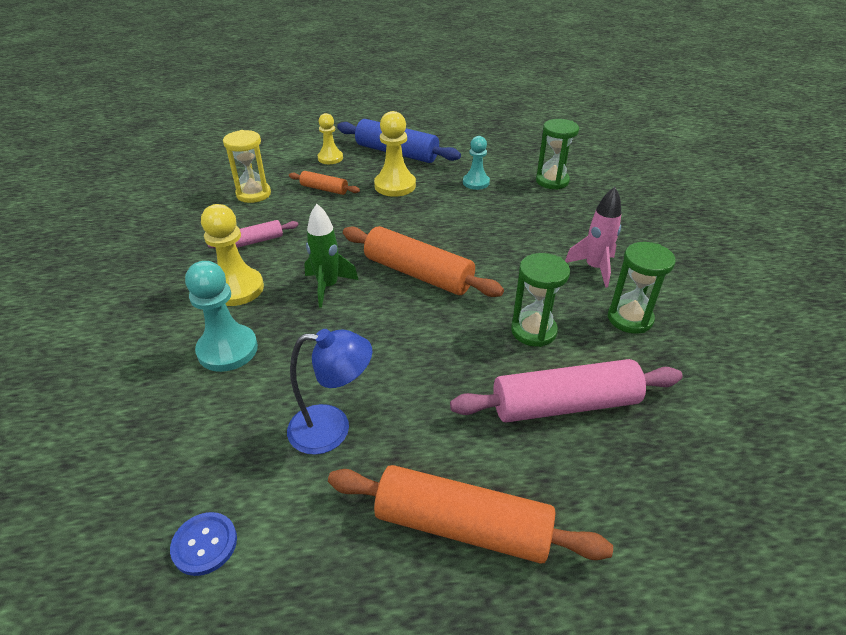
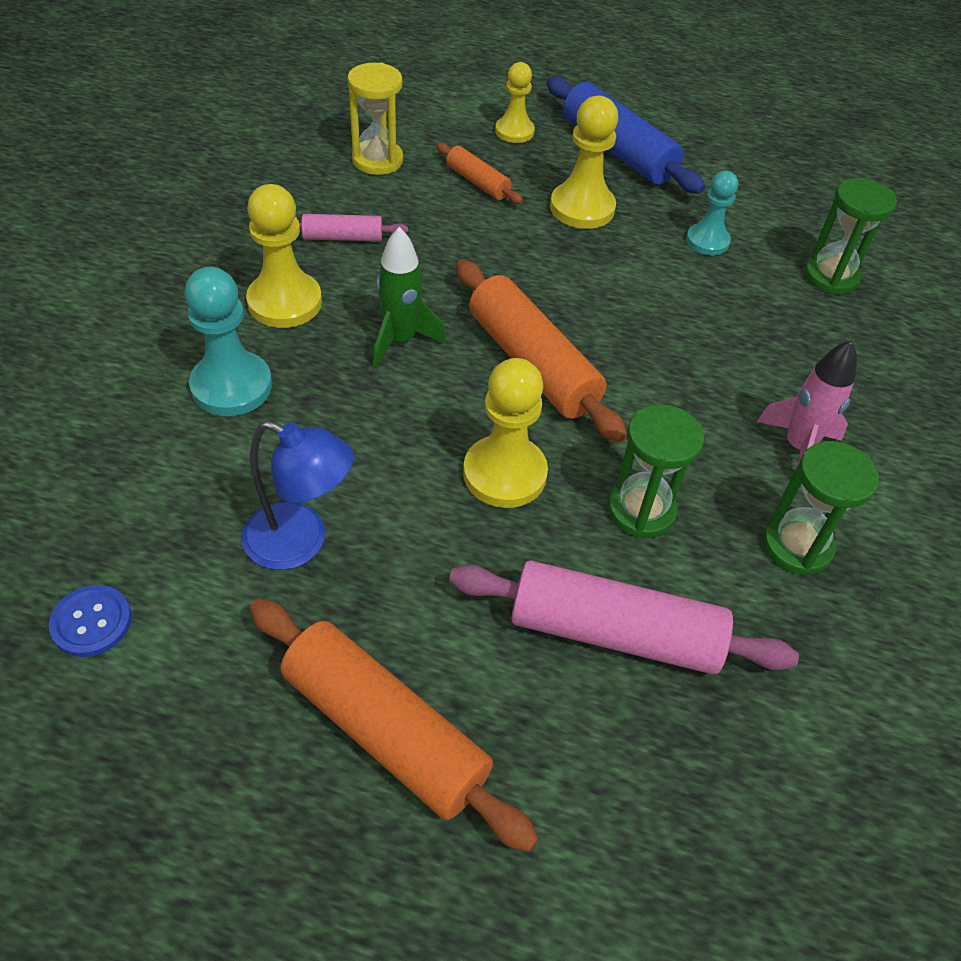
camera: 20 degrees right, 10 degrees up
none -> yellow pawn [463,358,548,508]

